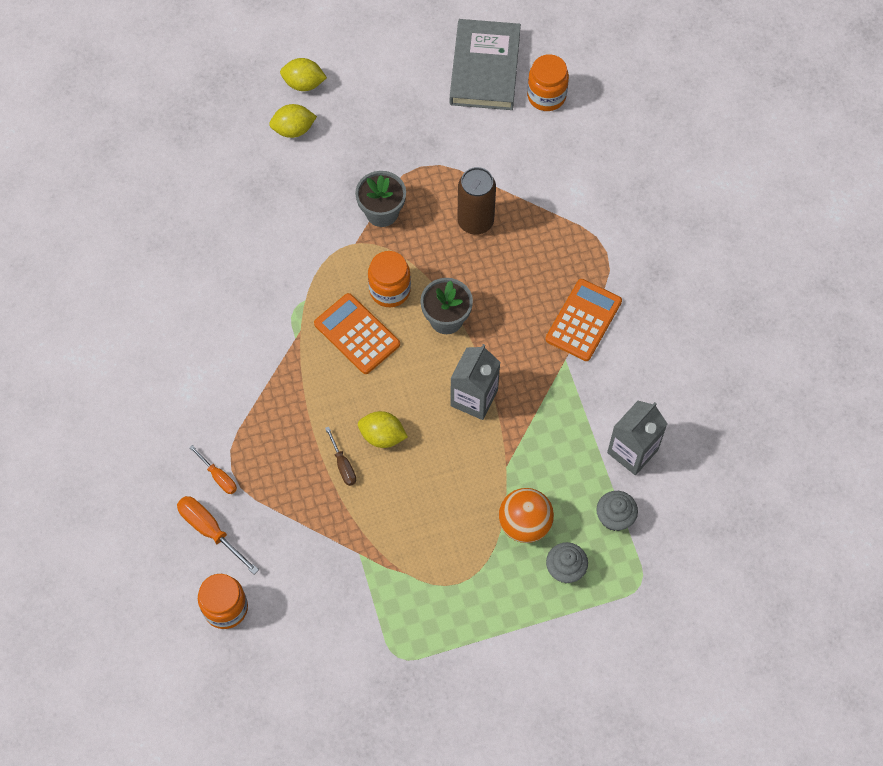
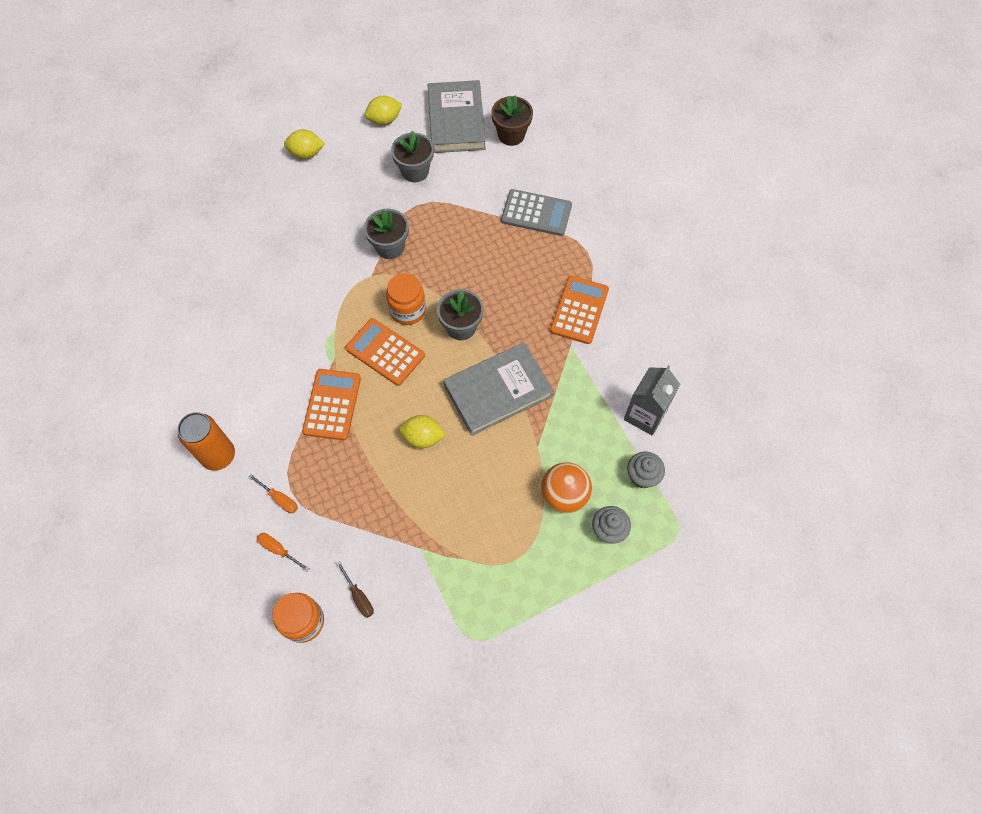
camera: 10 degrees left, 0 degrees up
orange screwdriver [177,496,259,575] -> orange screwdriver [257,533,310,572], size x0.62
yellow lemon [269,104,317,138] -> yellow lemon moved to [365,96,402,125]
brown screwdriver [325,427,356,486] -> brown screwdriver moved to [336,561,374,618]
grey carton [450,344,501,420] -> grey book [443,342,554,436]
brown can [457,167,496,235] -> none
orange jar [527,54,569,111] -> brown flower pot [491,96,533,146]
none -> orange can [177,412,235,471]
none -> orange calculator [302,369,361,440]
none -> grey flower pot [391,131,434,182]
none -> grey calculator [501,189,572,236]

